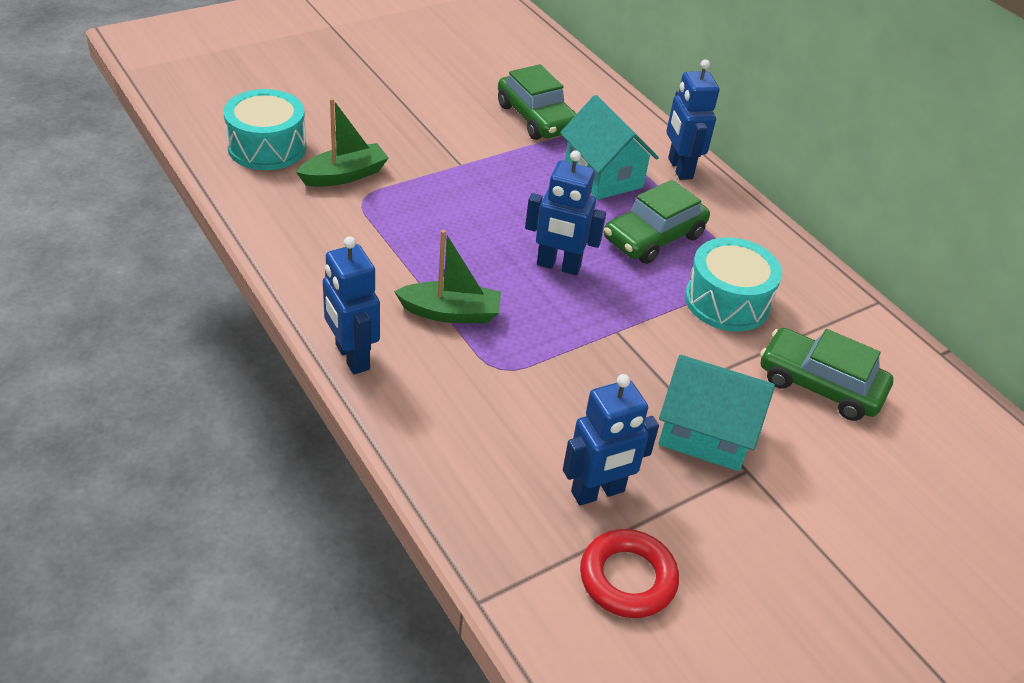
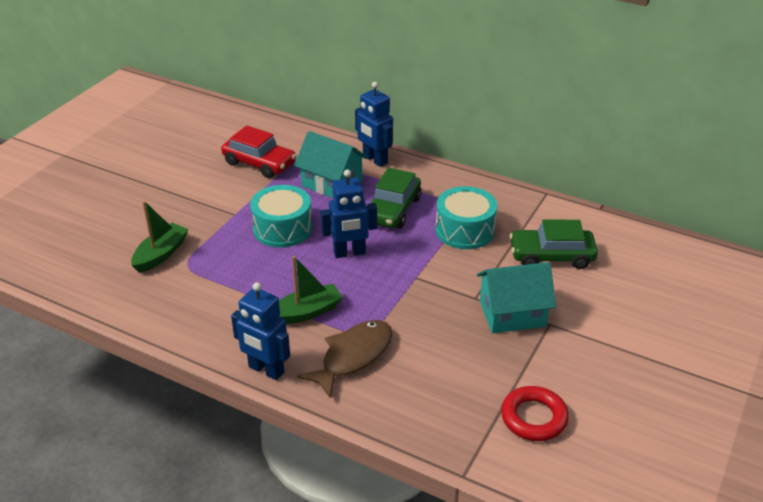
camera: 25 degrees left, 5 degrees down
turquoise drum [223,89,306,170] -> turquoise drum moved to [250,185,312,248]
green car [498,64,576,140] -> red car [221,125,296,178]
blue robot [563,374,659,506] -> none
none -> brown fish [297,320,392,399]

